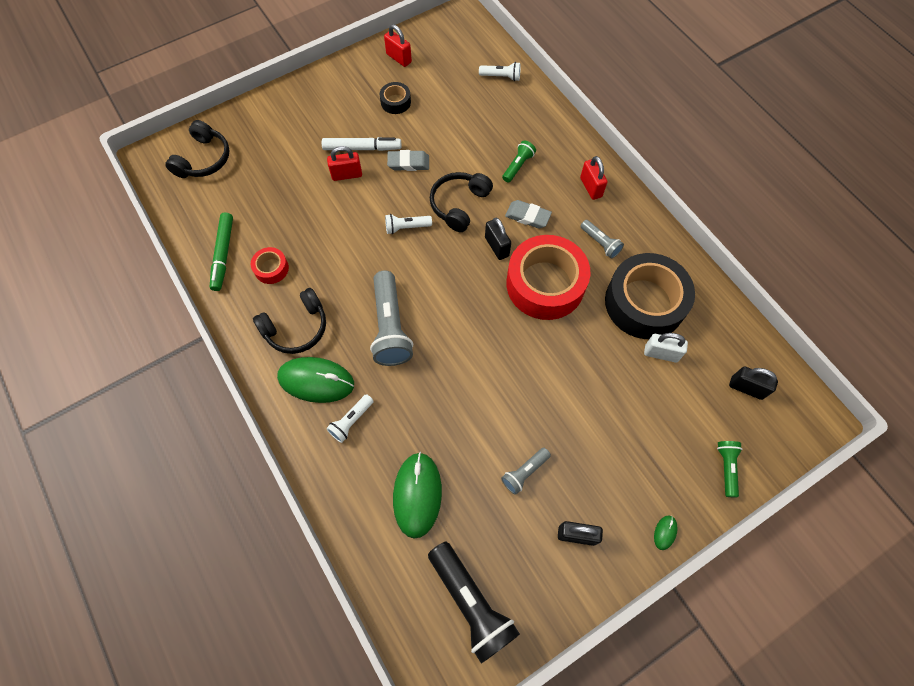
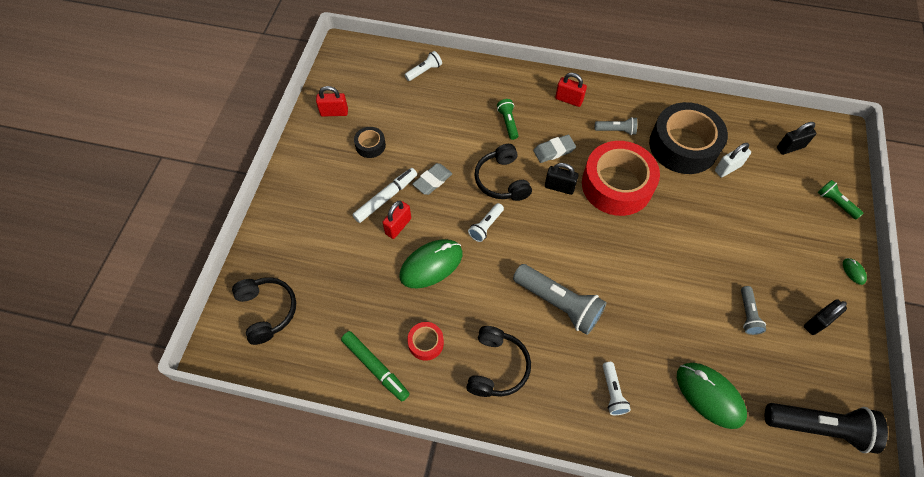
camera: 45 degrees left, 5 degrees down
green mouse [277,357,354,403] -> green mouse moved to [399,239,463,288]

